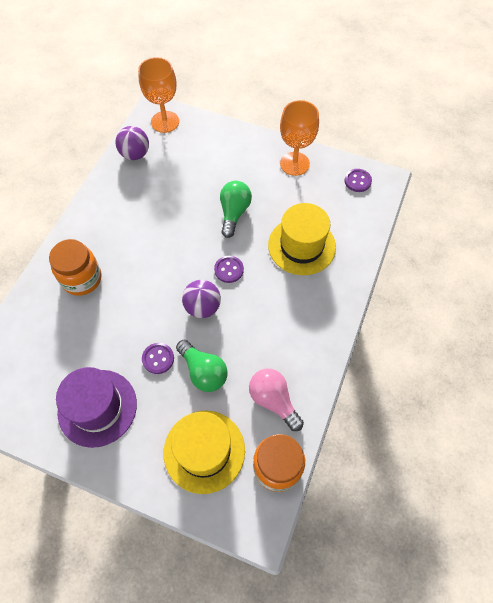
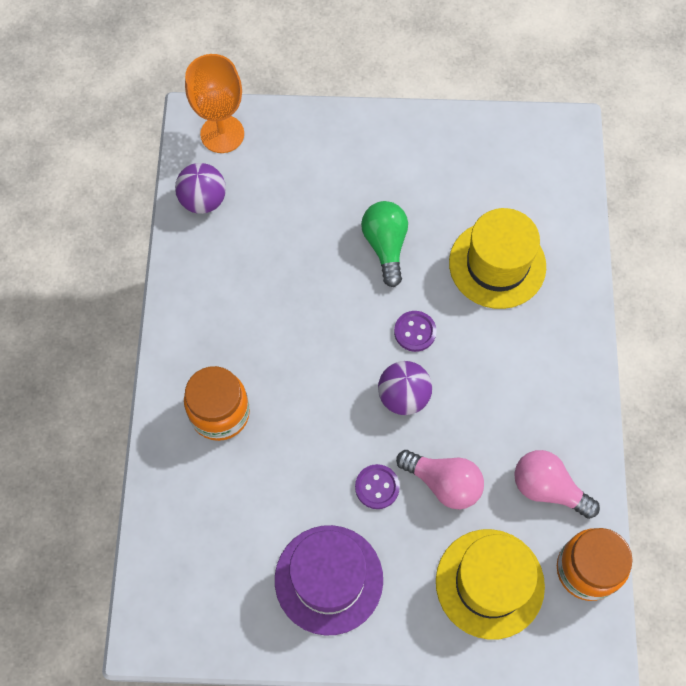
camera: 20 degrees left, 5 degrees up
green light bulb [176,340,228,392] -> pink light bulb [396,450,484,509]
orange goblet [280,100,319,176] -> none
purple button [345,169,372,192] -> none

